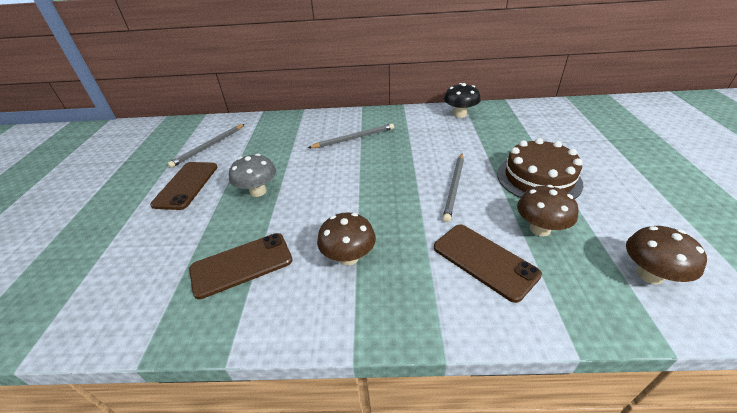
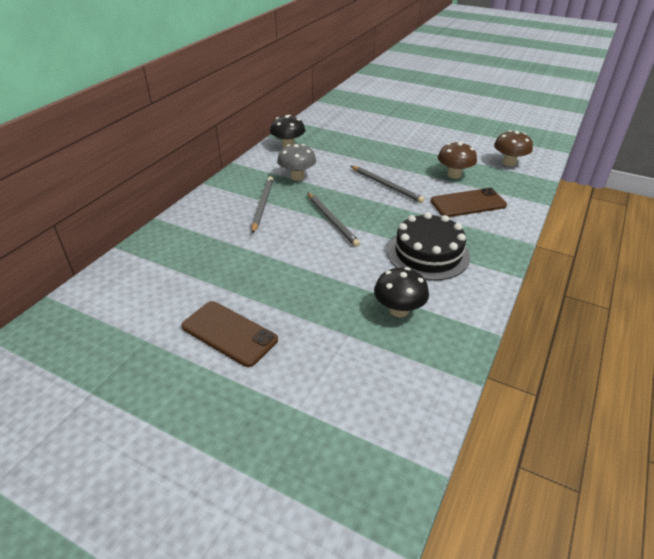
camera: 65 degrees left, 0 degrees up
grey pencil [168,124,245,168] -> grey pencil moved to [307,192,360,247]
brown phone [189,233,293,299] -> black mushroom [374,267,429,317]
grey mushroom [229,154,276,197] -> grey mushroom moved to [277,144,316,181]
brown mushroom [317,212,376,265] -> black cake [388,212,470,281]
brown cake [497,138,583,199] -> none

